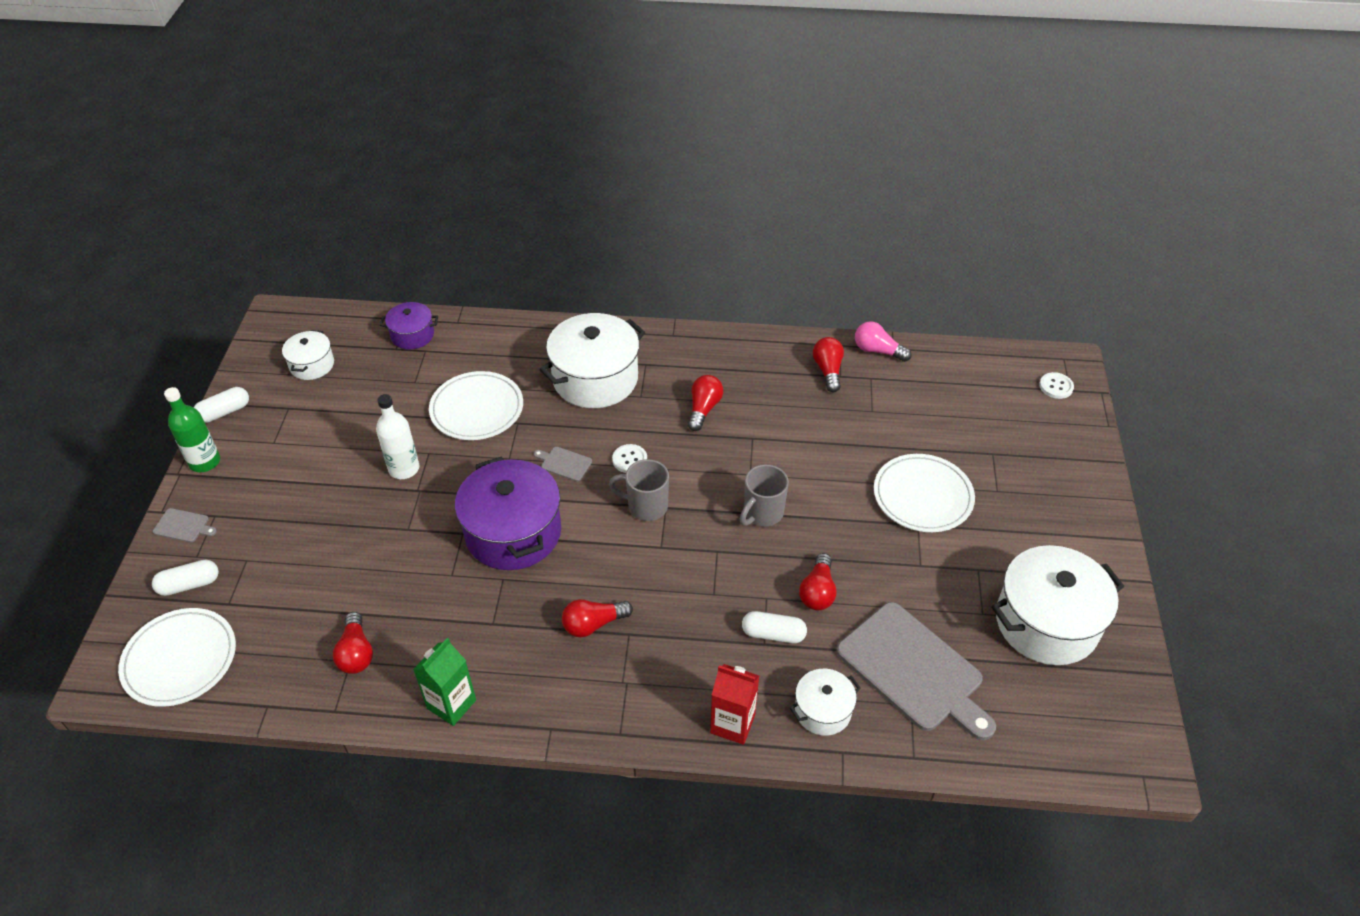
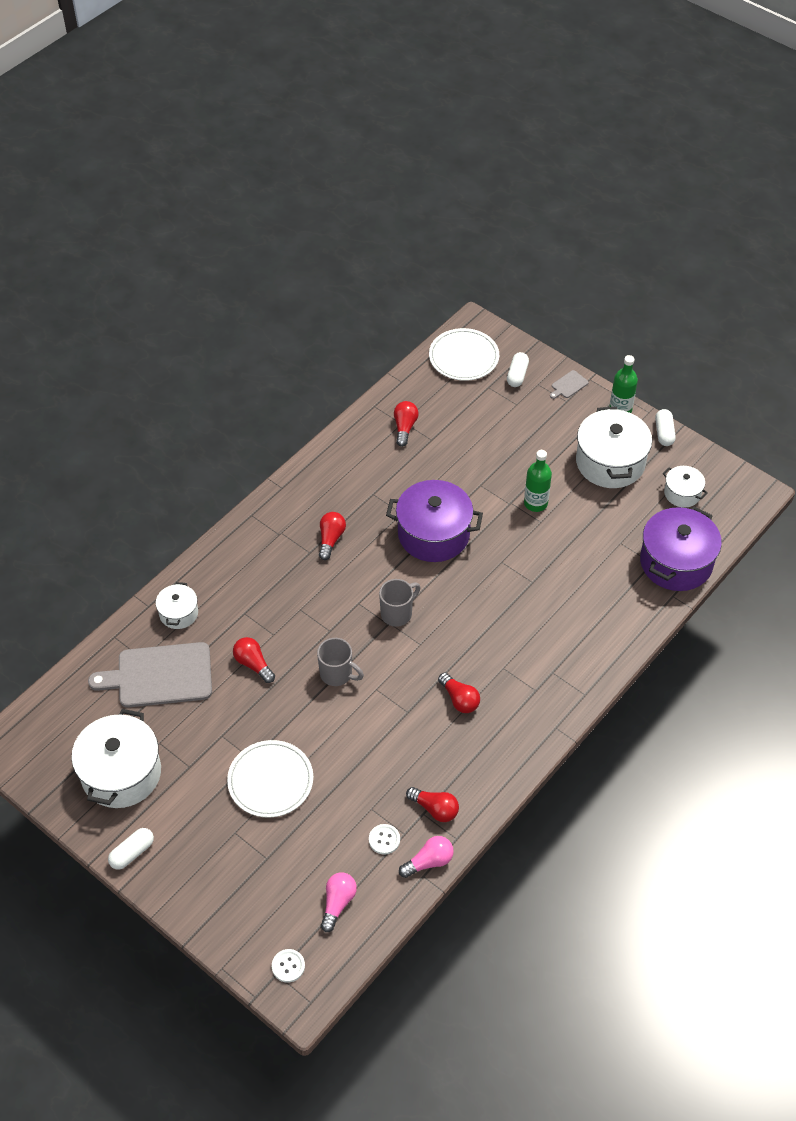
camera: 125 degrees right, 5 degrees up
red light bulb [333,612,373,674] -> red light bulb turned 75 degrees clockwise [394,401,419,447]
white bottle [376,394,419,479] -> green bottle [524,450,552,512]
purple pot [380,302,438,349] -> purple pot [640,506,722,591], size x1.91
green carton [413,638,476,726] -> none
white plate [429,371,523,440] -> none
grey cutting board [534,447,592,481] -> none
white pot [539,313,646,408] -> white pot moved to [576,407,652,488]
white button [612,444,647,473] -> white button moved to [369,824,400,855]
red carton [710,664,759,745] -> none
grey mug [740,464,789,526] -> grey mug turned 135 degrees clockwise [317,638,364,686]
white capsule [742,611,807,643] -> white capsule moved to [108,828,154,870]
none -> pink light bulb [321,873,357,932]

